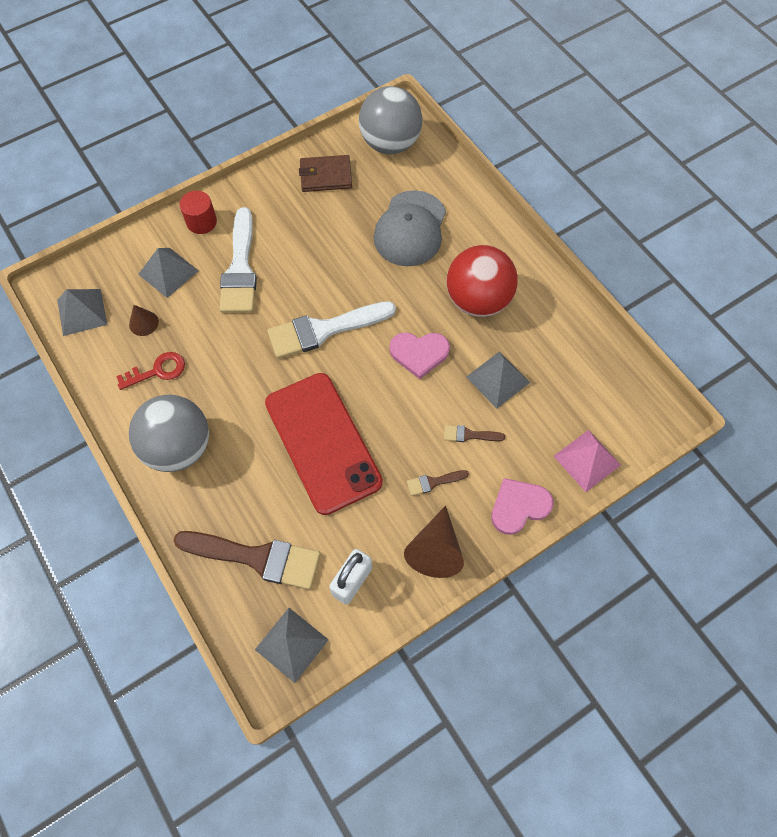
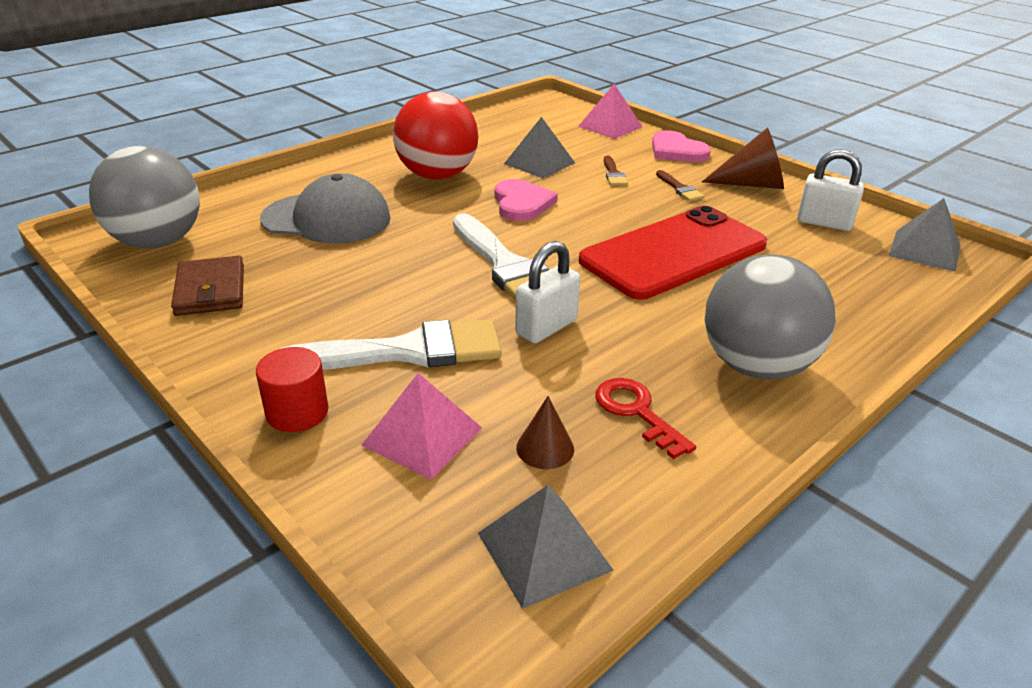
camera: 100 degrees left, 30 degrees down
grey pyramid [138,248,199,298] -> pink pyramid [361,373,482,480]
brown brush [173,531,320,590] -> none
none -> white padlock [515,241,580,343]

